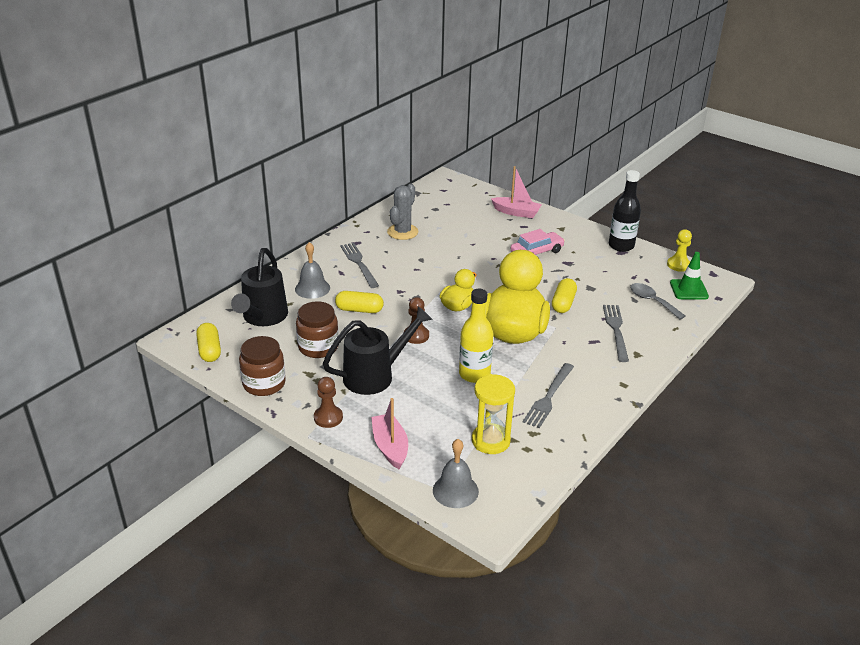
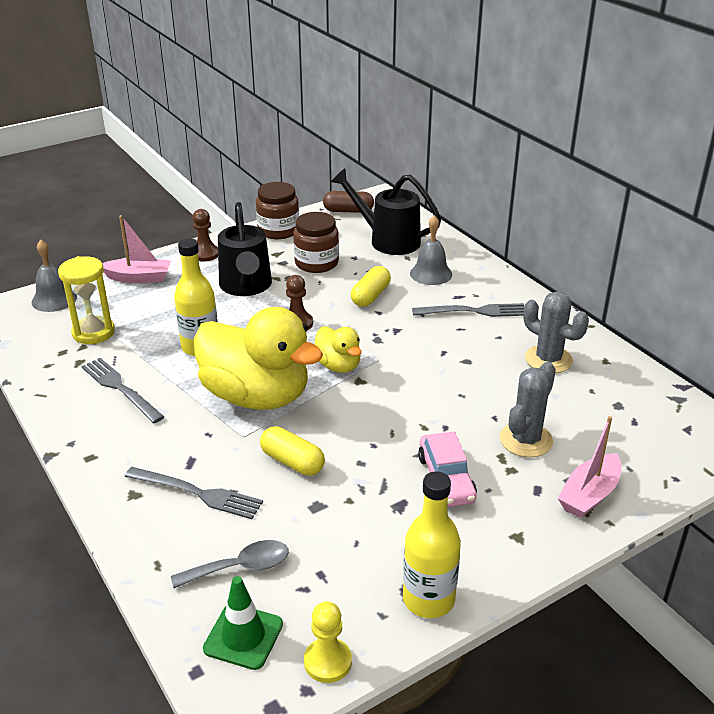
camera: 110 degrees right, 0 degrees up
yellow capsule [196,323,221,362] -> brown capsule [323,191,374,213]
black bottle [609,170,641,252] -> yellow bottle [403,471,461,618]
none -> grey cactus [500,362,556,457]

